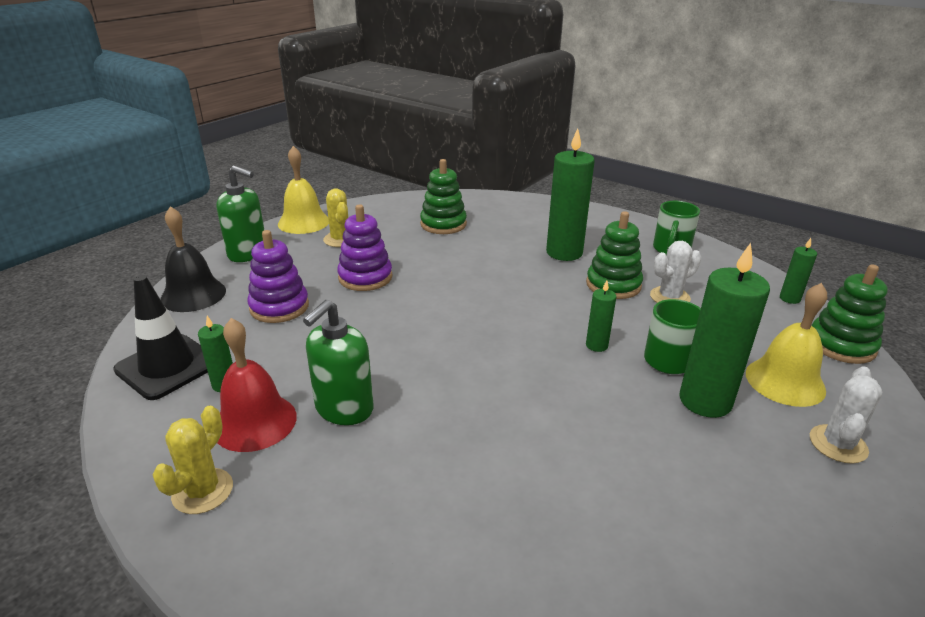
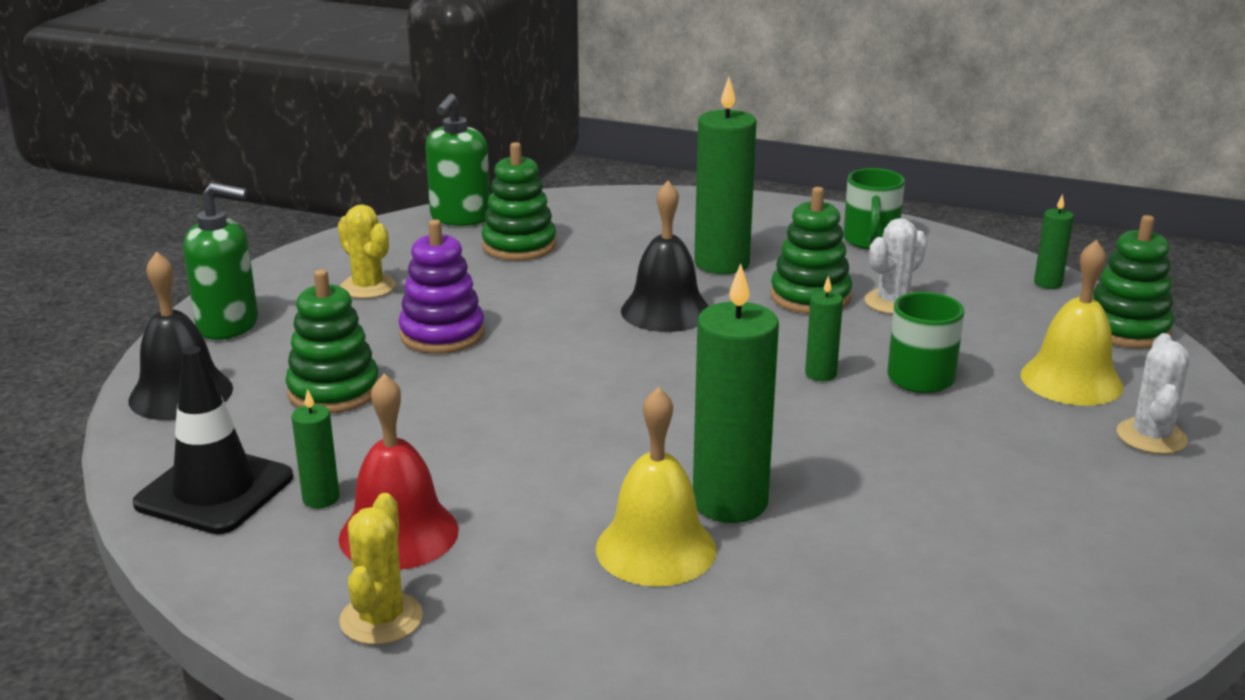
camera: 15 degrees left, 5 degrees down
purple stacking toy [247,230,309,323] -> green stacking toy [285,269,379,414]
yellow bell [278,146,329,234] -> yellow bell moved to [596,387,717,587]
green soap dispenser [303,300,373,425] -> green soap dispenser moved to [425,94,490,226]
green candle [679,243,770,418] -> green candle moved to [693,263,779,523]
none -> black bell [621,181,709,332]

